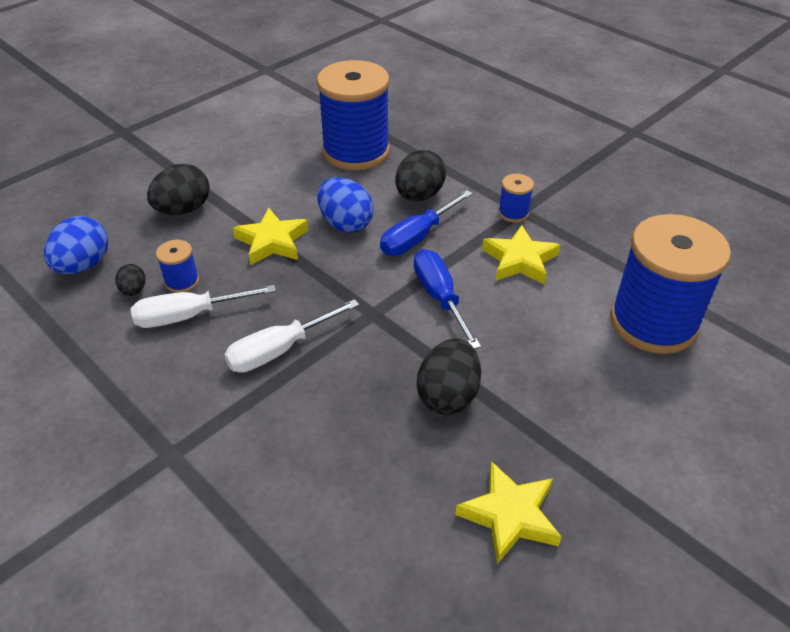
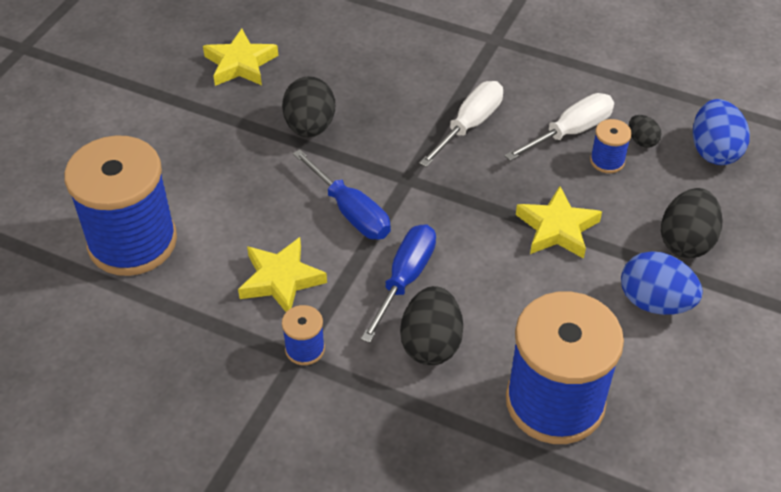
camera: 160 degrees right, 5 degrees up
blue egg [317,177,374,233] -> blue egg moved to [621,251,703,315]

